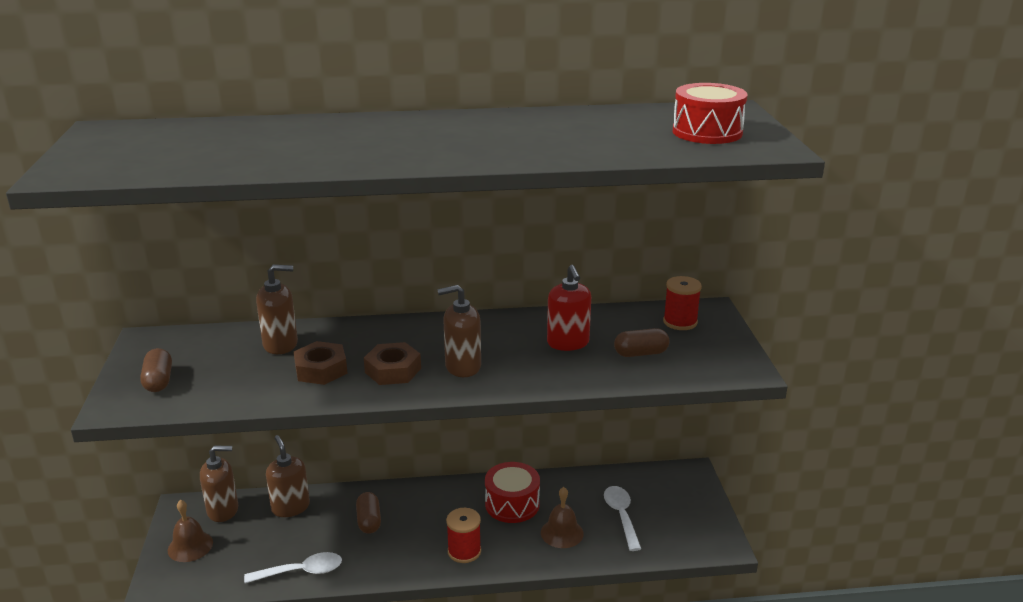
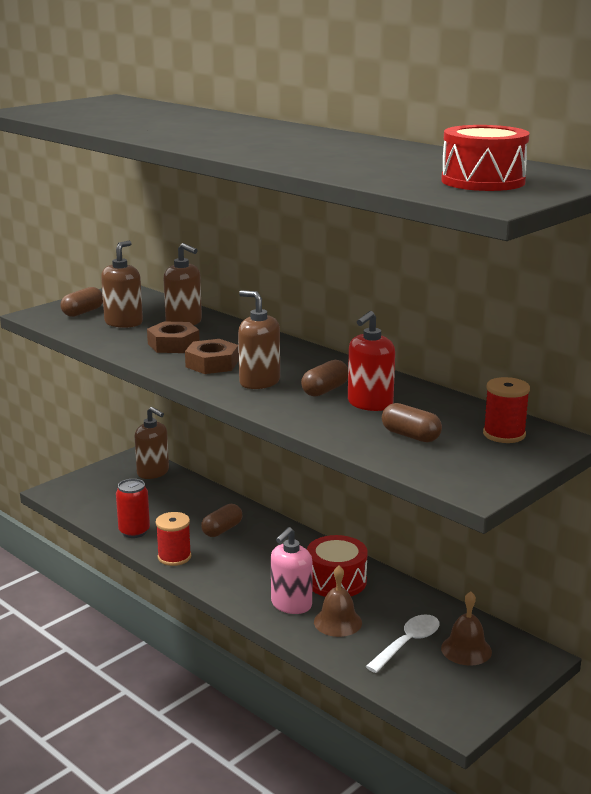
camera: 50 degrees right, 5 degrees down
brown bell [168,500,213,562] -> brown bell moved to [441,591,492,666]
white spoon [244,552,342,583] -> red can [116,479,150,538]
brown soap dispenser [266,435,310,517] -> brown soap dispenser moved to [101,241,143,328]
red spool [446,508,481,563] -> red spool moved to [156,512,191,566]
none -> pink soap dispenser [271,527,313,614]
none -> brown capsule [301,360,348,397]

